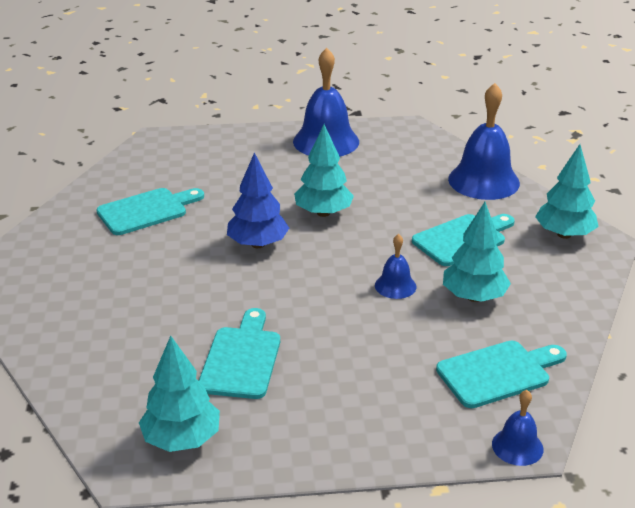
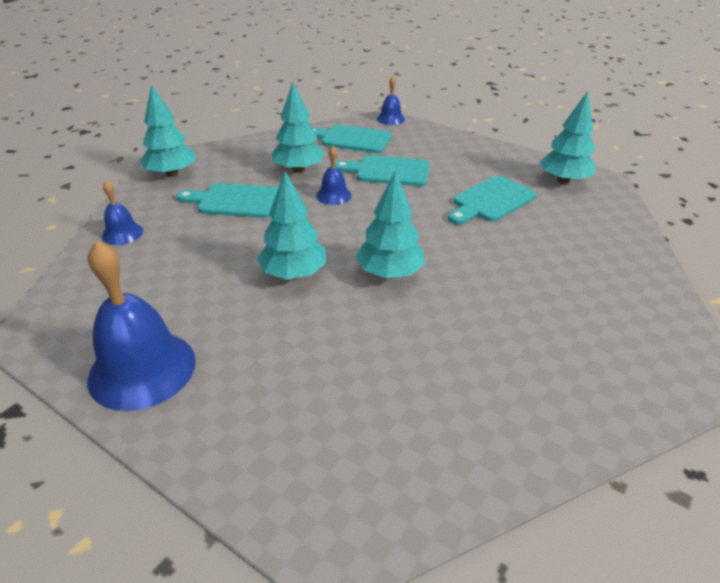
camera: 140 degrees left, 5 degrees up
turquoise cutting board [96,188,204,235] -> turquoise cutting board moved to [335,155,430,186]
blue tree [227,152,289,248] -> turquoise tree [356,171,425,278]
blue bell [448,83,520,200] -> blue bell [102,181,143,245], size x0.50

